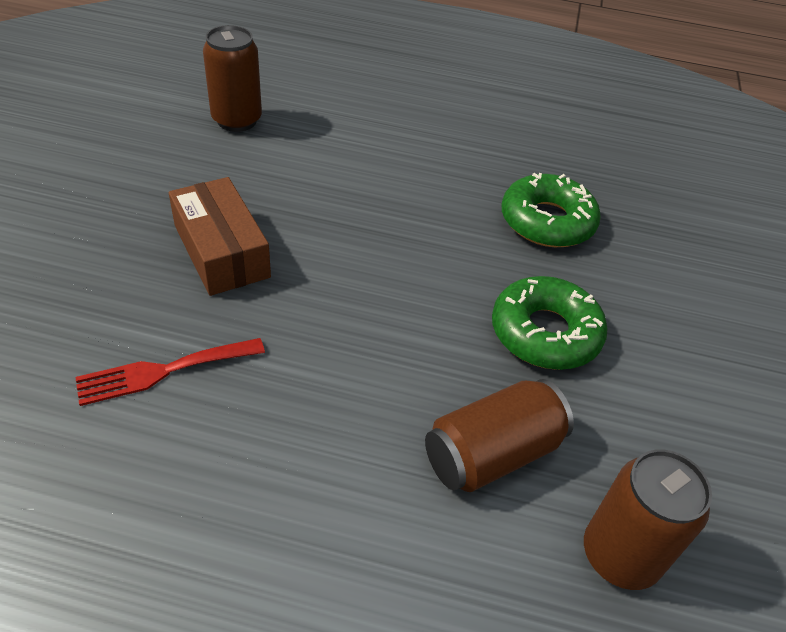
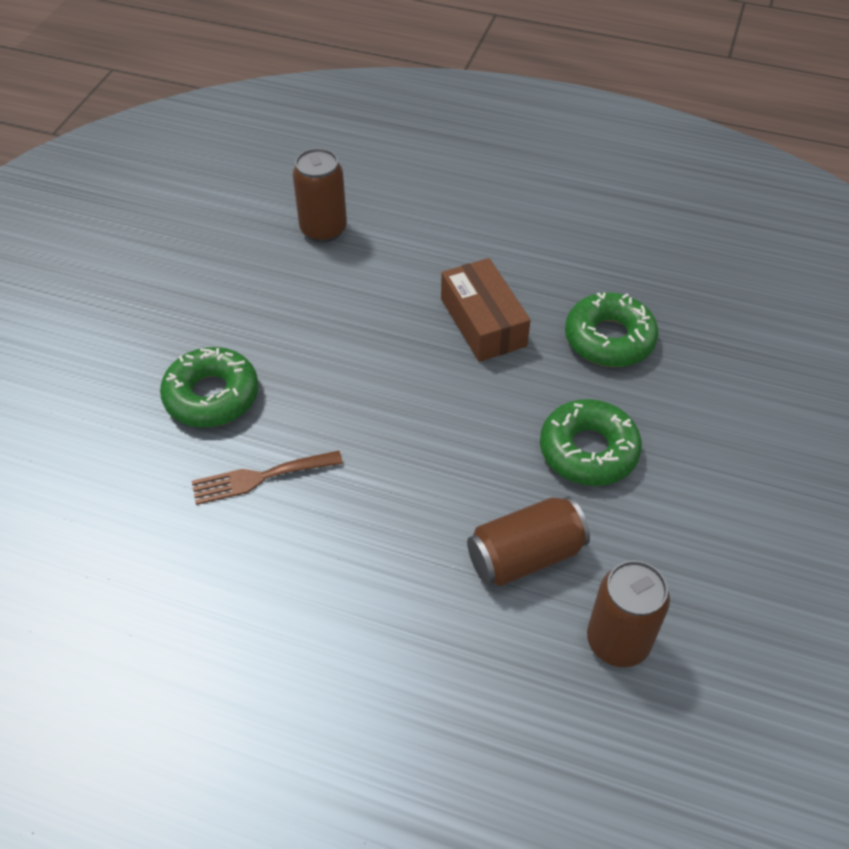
camera: 10 degrees right, 5 degrees up
red fork [75,338,265,406] -> brown fork [192,451,343,505]
brown box [169,177,271,296] -> brown box moved to [441,258,530,362]
none -> green donut [160,347,259,428]

